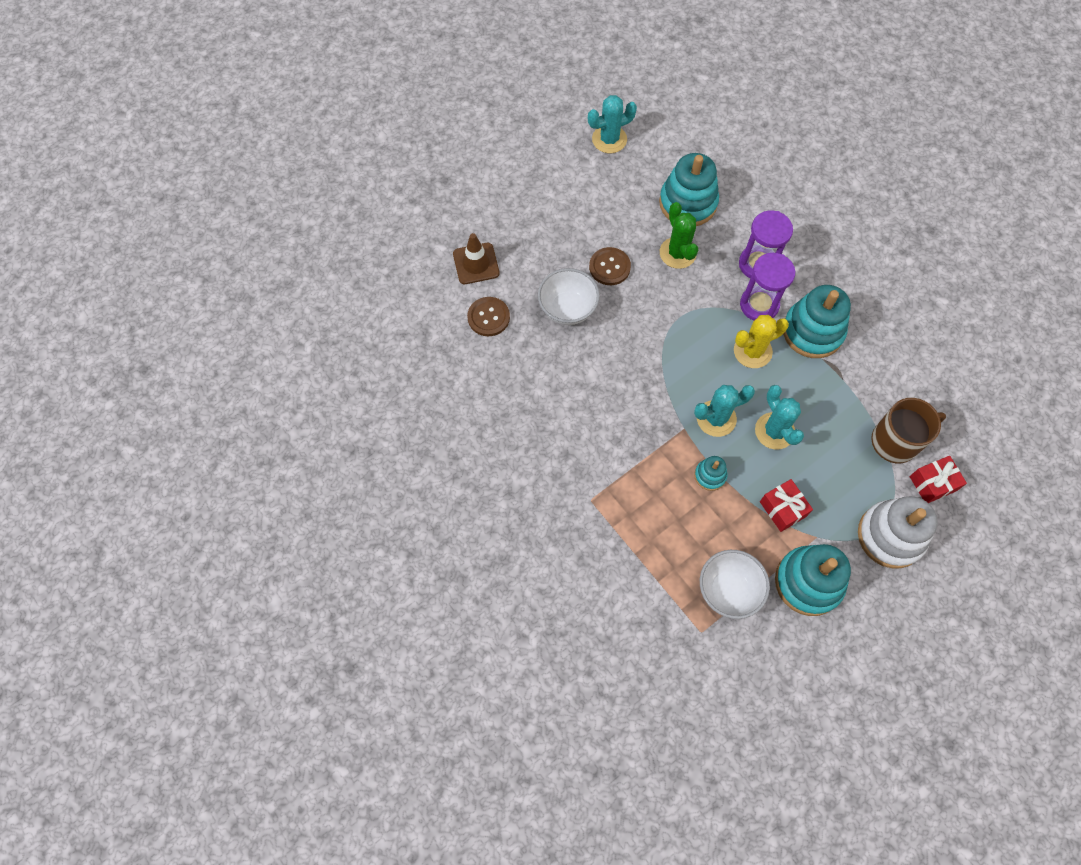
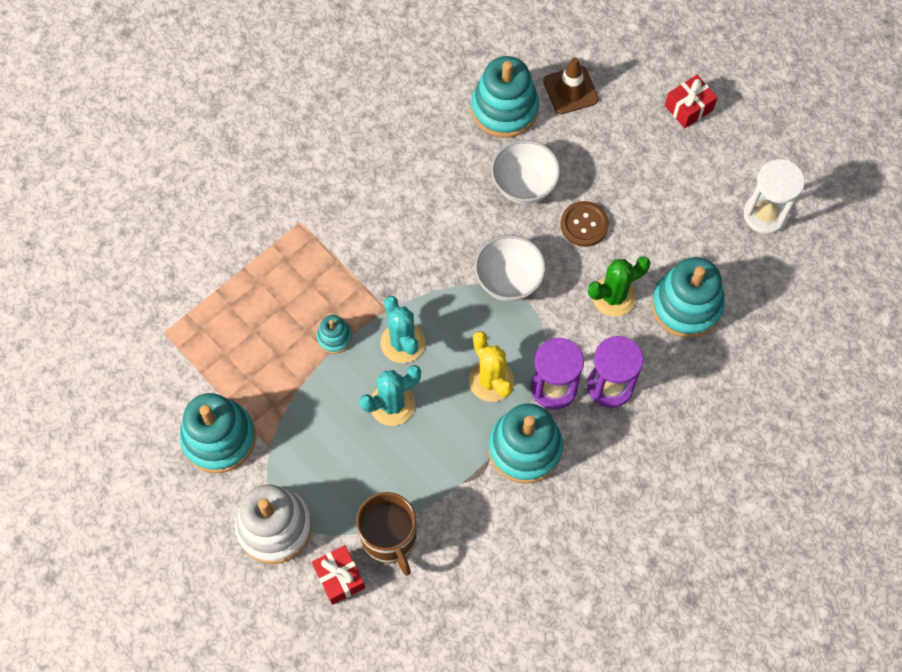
camera: 85 degrees right, 0 degrees up
brown button [467,297,510,336] -> turquoise stacking toy [471,56,539,138]
turquoise cactus [588,95,637,153] -> white hourglass [743,159,805,234]
white bowl [700,550,770,619] -> white bowl moved to [474,235,546,301]
red gift [760,479,813,532] -> red gift moved to [665,75,718,128]

